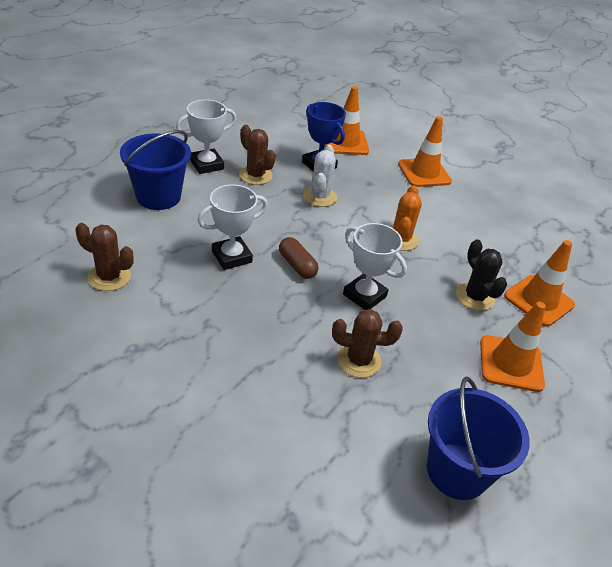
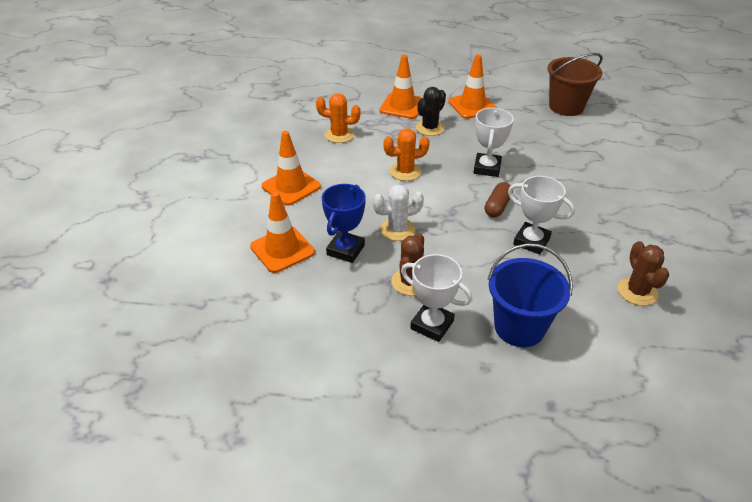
camera: 115 degrees left, 0 degrees up
brown cactus [332,309,403,378] -> none
blue bucket [427,377,530,500] -> brown bucket [547,53,603,116]
none -> orange cactus [316,93,361,143]

